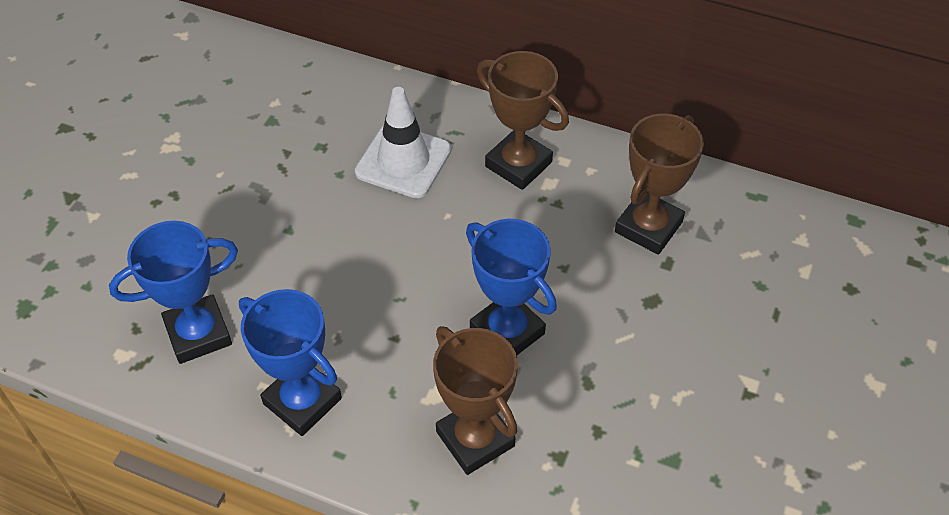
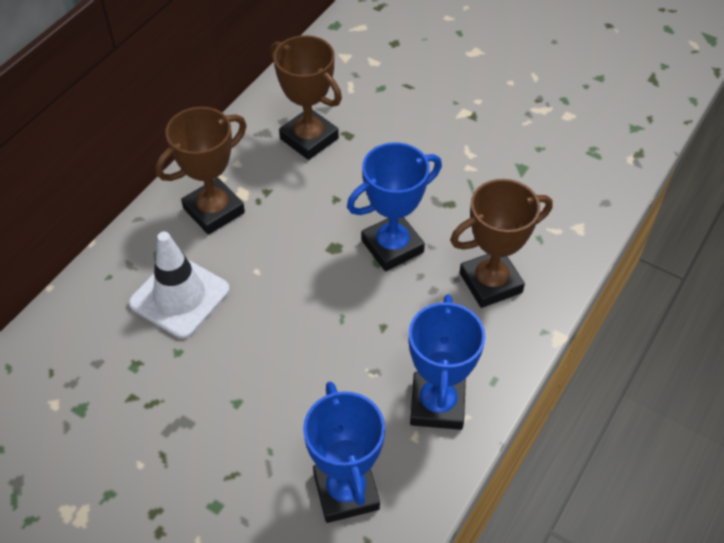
camera: 80 degrees left, 0 degrees up
blue trophy [239,289,342,436] -> blue trophy turned 45 degrees counterclockwise [409,294,485,430]

